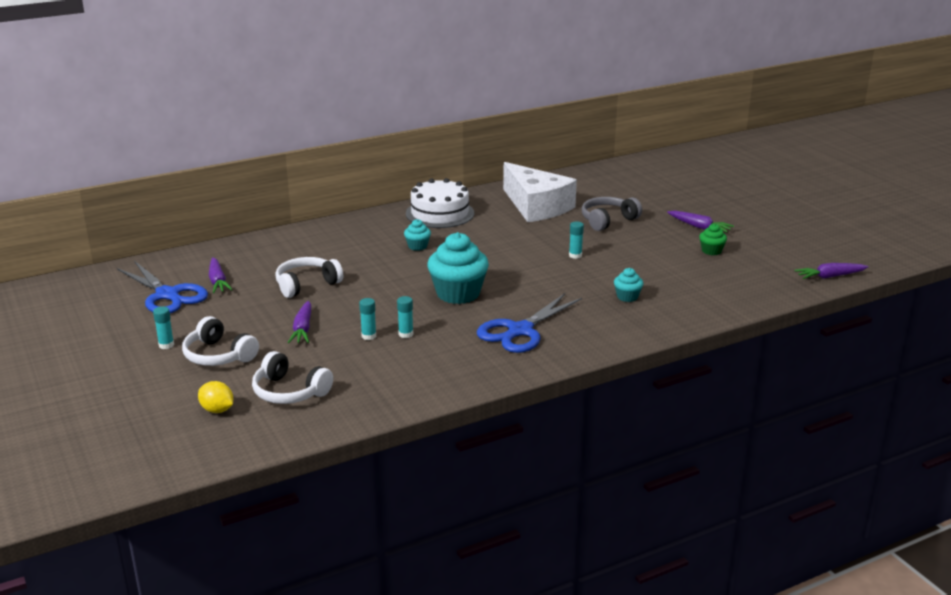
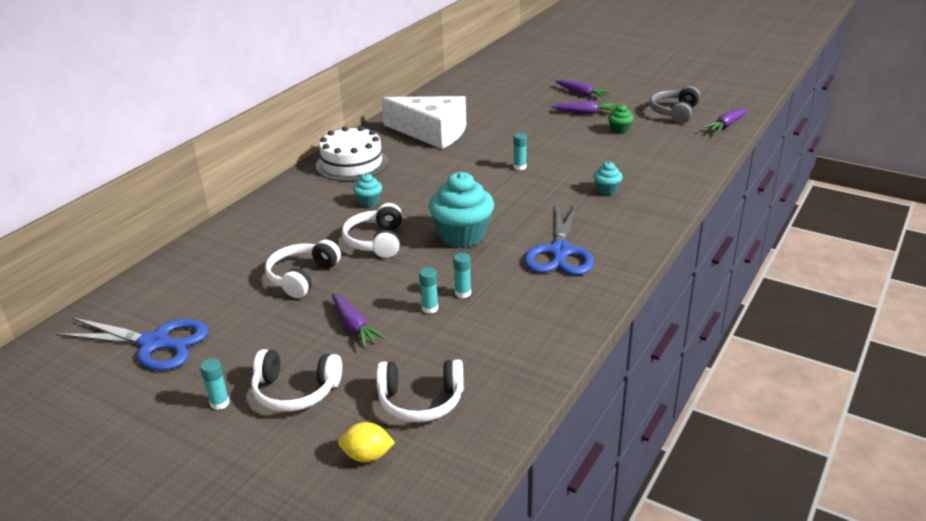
camera: 30 degrees left, 5 degrees up
purple carrot [209,257,233,293] -> purple carrot moved to [555,80,611,98]
grey headphones [582,197,642,231] -> grey headphones moved to [649,86,700,124]
none -> white headphones [342,203,402,258]

